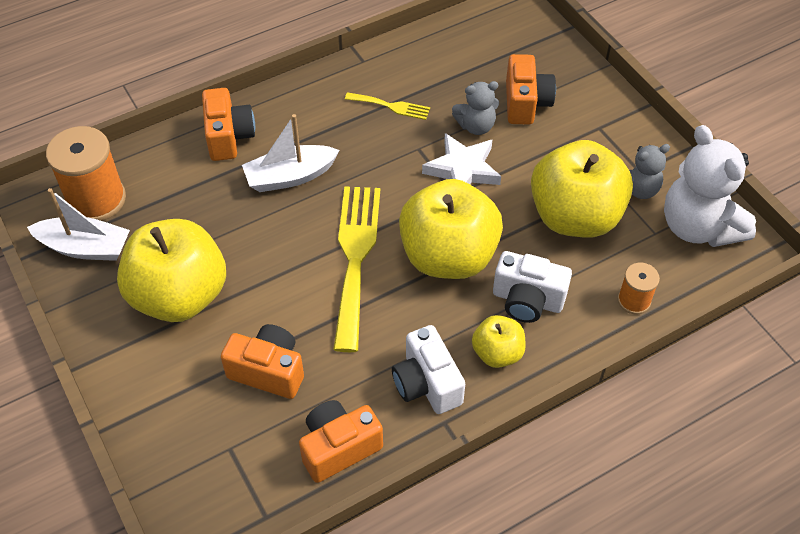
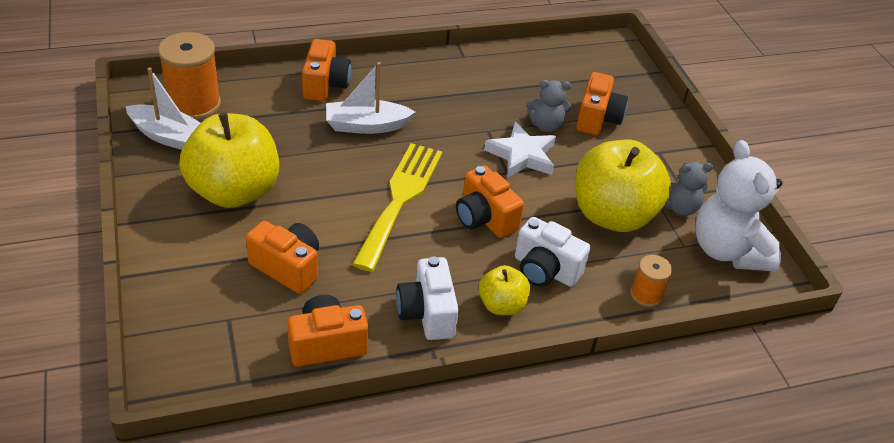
camera: 10 degrees right, 10 degrees down
yellow fork [345,92,430,120] -> none
yellow apple [399,179,503,279] -> orange camera [456,165,524,238]

